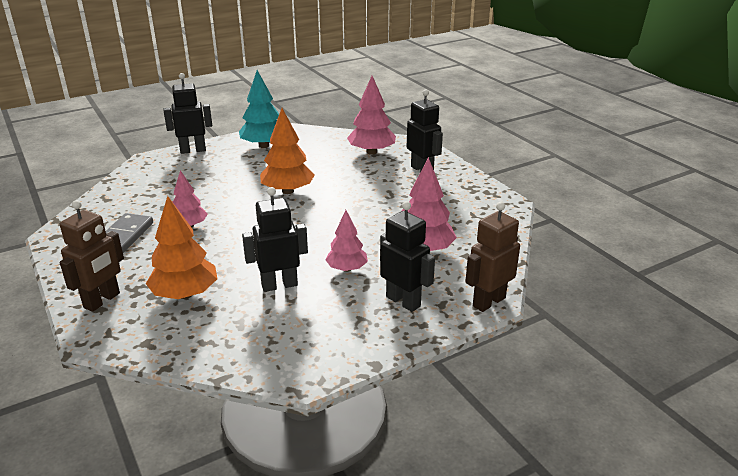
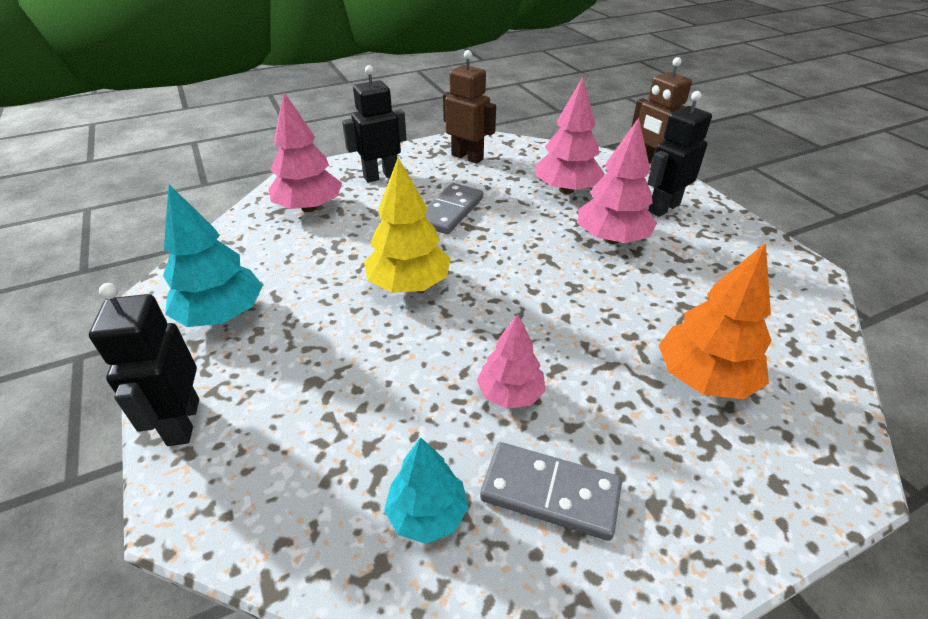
camera: 85 degrees left, 10 degrees up
brown robot [60,200,124,312] -> brown robot moved to [443,50,496,164]
black robot [242,187,308,292] -> none
orange tree [260,108,315,194] -> yellow tree [364,158,451,293]
pink tree [325,210,368,272] -> pink tree [578,118,657,244], size x1.55
none -> turquoise tree [384,437,469,544]
none -> grey domino [425,183,483,234]

